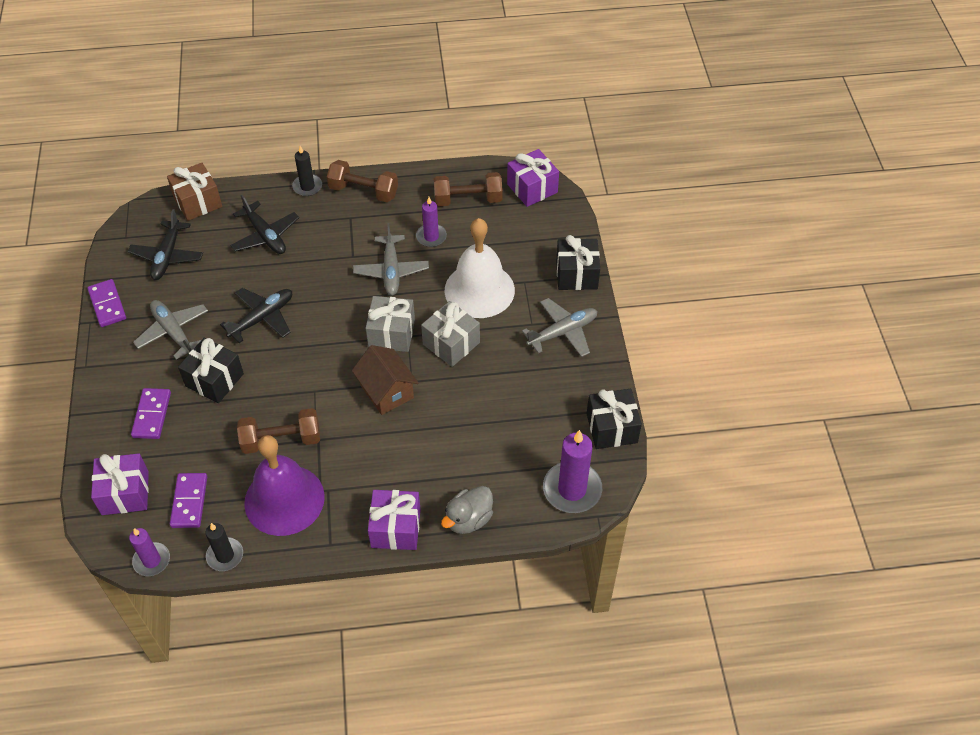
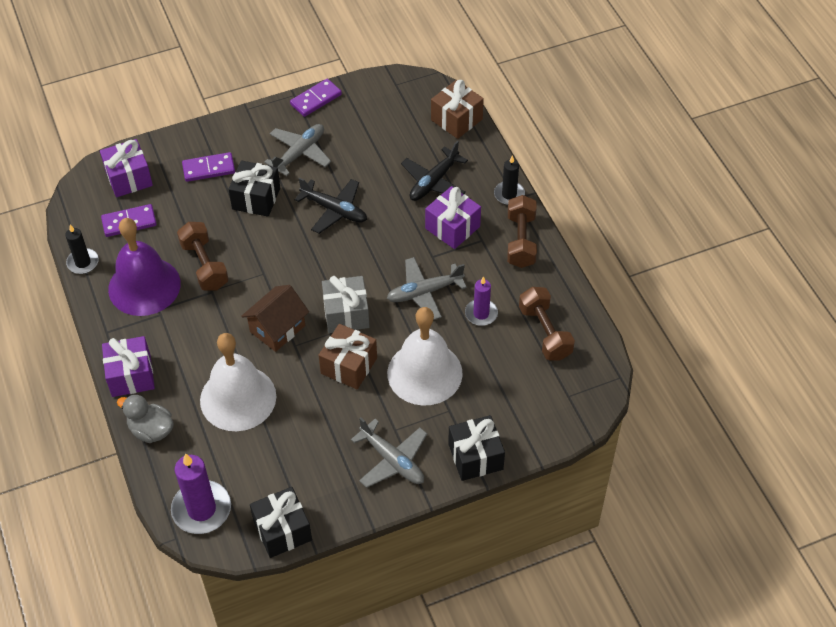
camera: 75 degrees right, 0 degrees up
black plane [128,209,203,280] -> none
purple candle [129,528,170,576] -> none
grey gift [421,301,480,367] -> brown gift [319,324,377,389]
purple gift [507,149,559,207] -> purple gift moved to [425,186,481,249]
none -> white bell [200,333,276,431]

